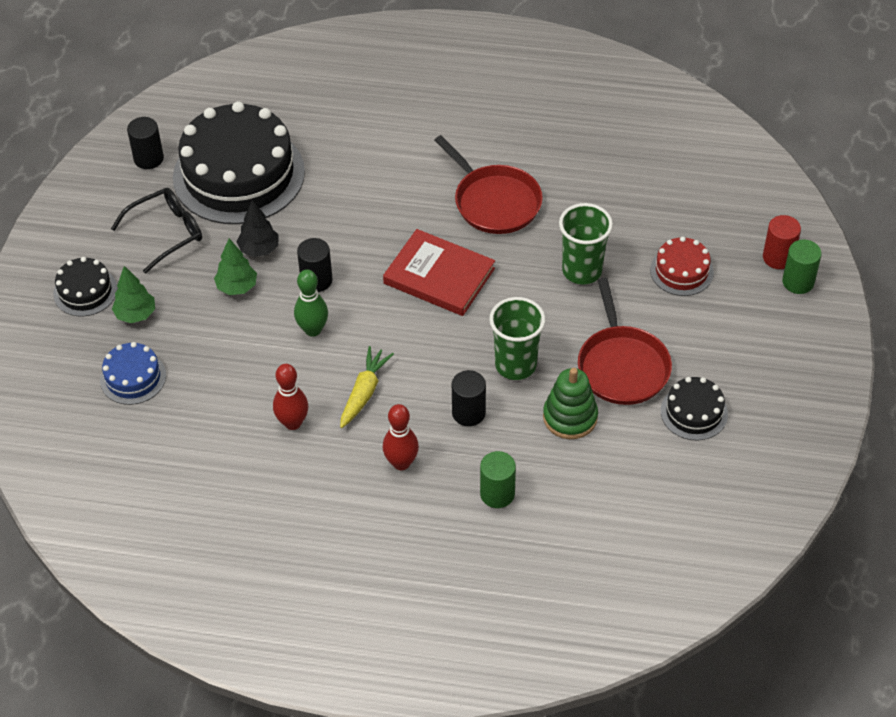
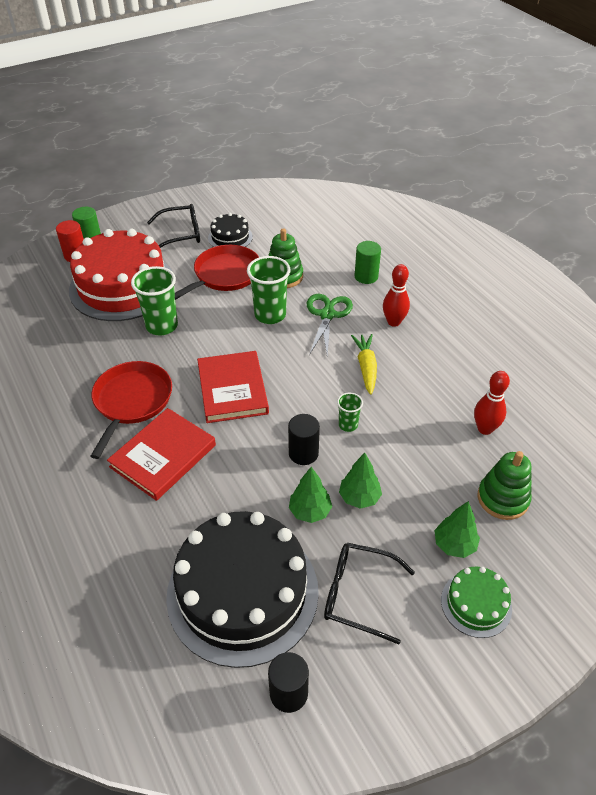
camera: 130 degrees left, 5 degrees down
black cake [53,257,117,316] -> green cake [441,567,512,638]
blue cake [100,342,166,405] -> green stacking toy [478,451,532,520]
black tree [237,200,278,257] -> green tree [289,467,332,523]
red bowling pin [273,364,308,430] -> red bowling pin moved to [474,371,510,435]
green bowling pin [294,269,328,337] -> green cup [337,393,363,432]
yellow carrot [340,346,394,428] -> yellow carrot turned 105 degrees clockwise [351,334,377,395]
black cylinder [452,370,486,426] -> green scissors [307,294,353,356]
red cake [650,237,714,296] -> red cake [69,229,175,321], size x2.18
none -> red book [107,408,216,501]
none -> black glasses [147,204,200,248]

